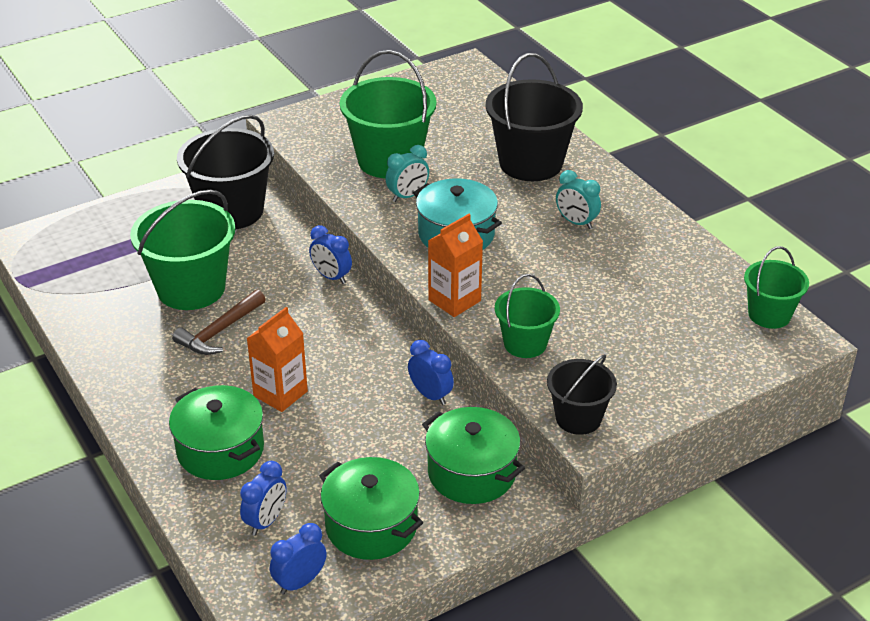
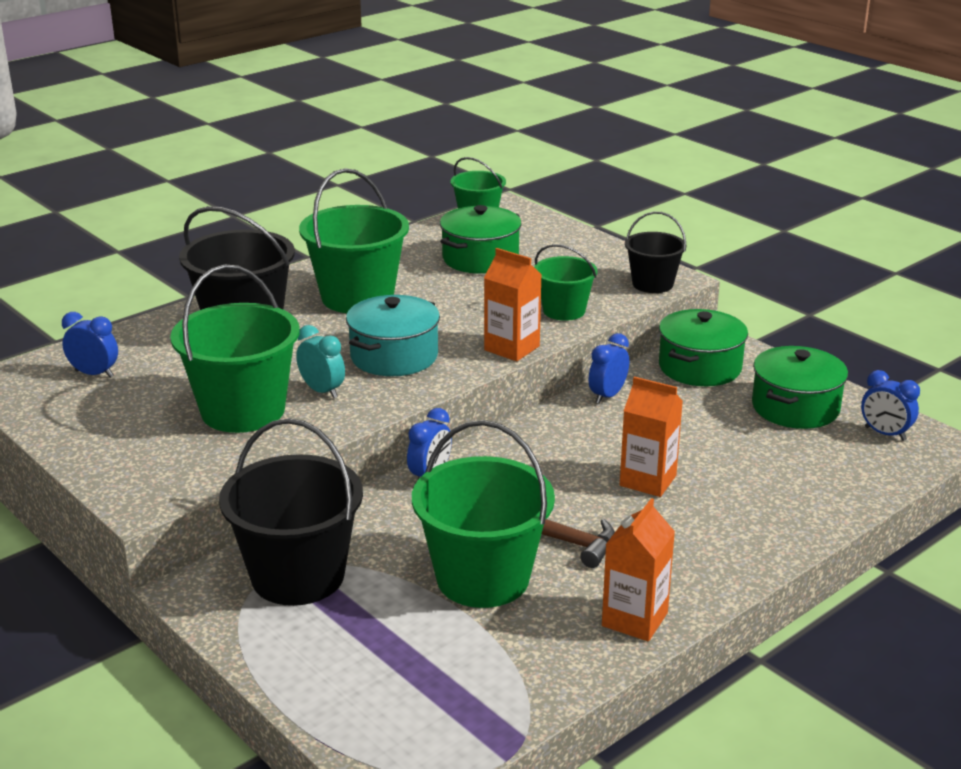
camera: 100 degrees left, 10 degrees down
green pot [169,385,264,480] -> green pot moved to [440,205,522,274]
blue clock [240,461,286,536] -> blue clock moved to [62,312,118,378]
turquoise clock [556,170,601,229] -> green bucket [299,168,409,313]
none -> orange carton [602,498,675,641]

